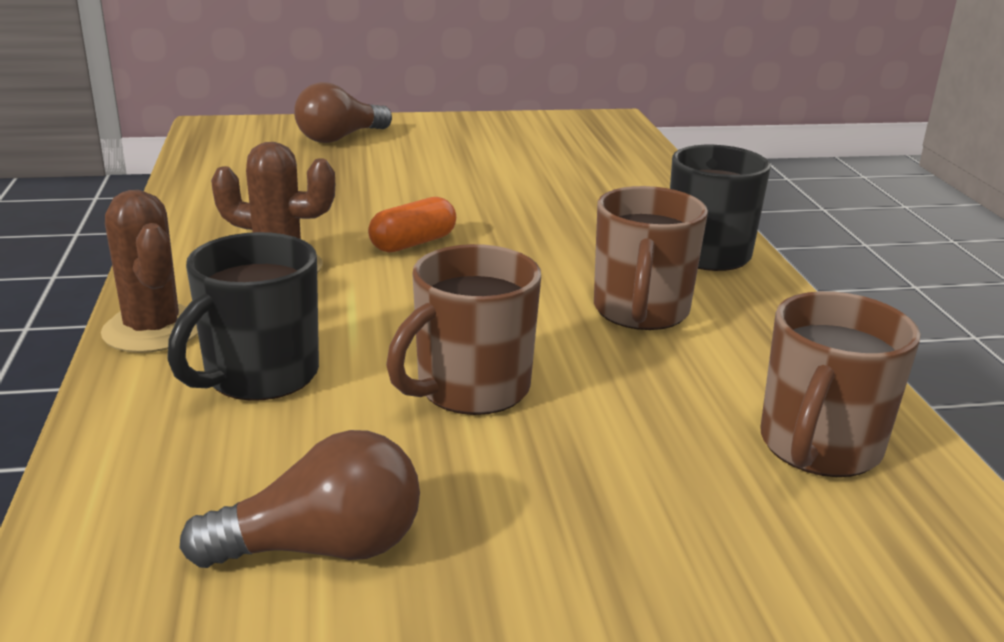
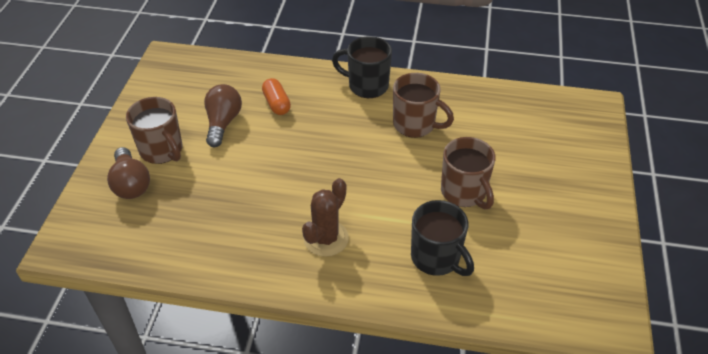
camera: 70 degrees left, 20 degrees up
brown cactus [101,190,198,353] -> none
brown light bulb [180,430,420,568] -> brown light bulb moved to [204,84,242,147]
orange capsule [368,197,456,253] -> orange capsule moved to [262,78,291,115]
brown mug [761,291,920,477] -> brown mug moved to [126,97,182,164]

